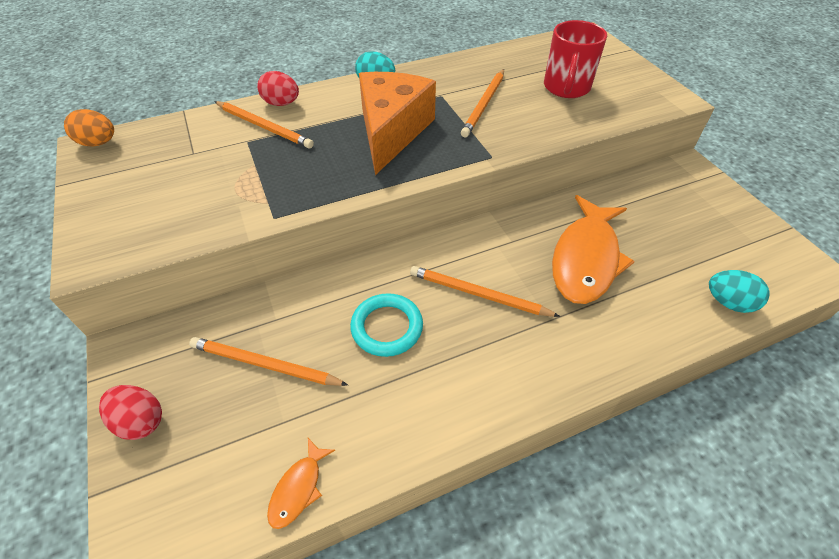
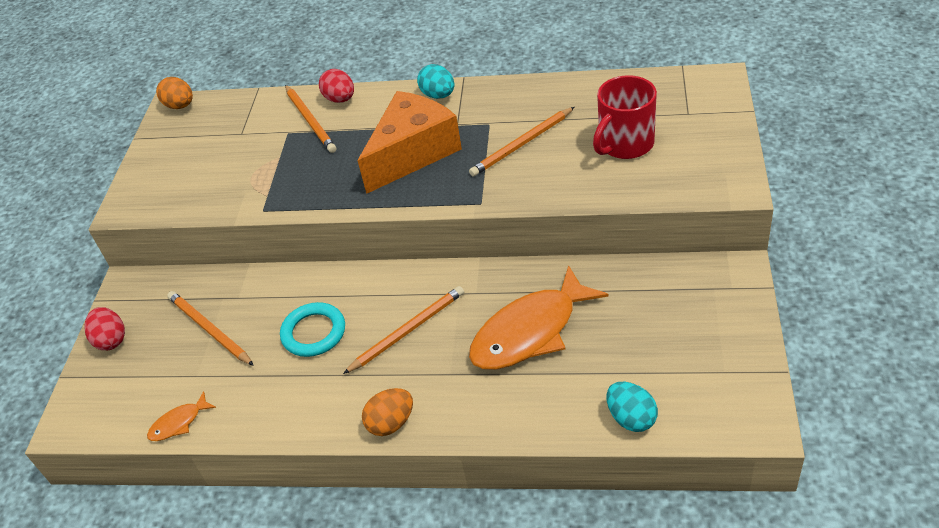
camera: 35 degrees right, 5 degrees down
orange pencil [410,266,560,317] -> orange pencil turned 90 degrees clockwise [343,286,464,374]
none -> orange egg [362,388,413,436]

